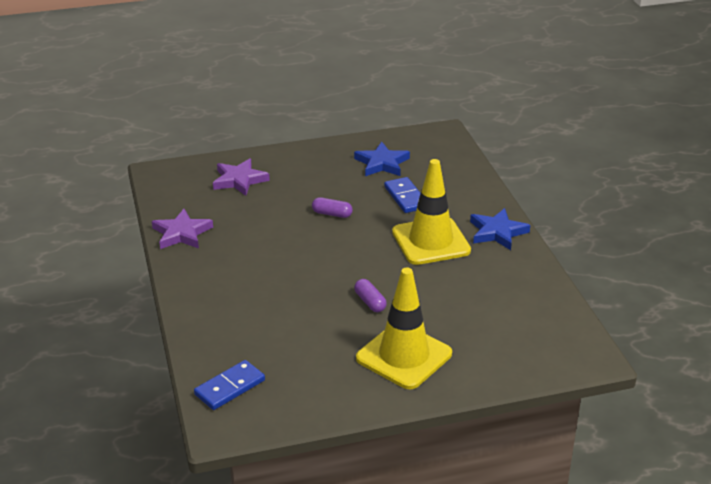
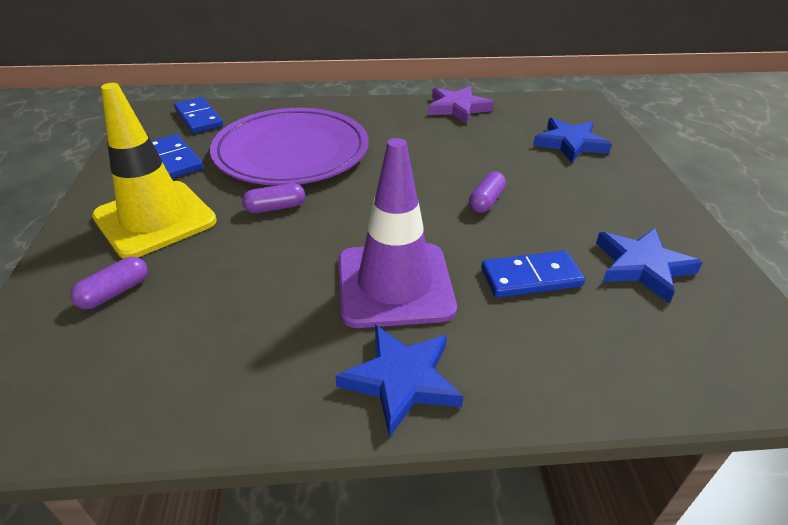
camera: 100 degrees right, 5 degrees up
purple star [213,158,270,196] -> blue star [533,118,612,163]
yellow traffic cone [392,159,471,265] -> purple traffic cone [338,138,457,328]
none -> purple capsule [70,257,148,310]
none -> blue domino [152,134,203,178]
none -> purple plate [210,108,369,185]

